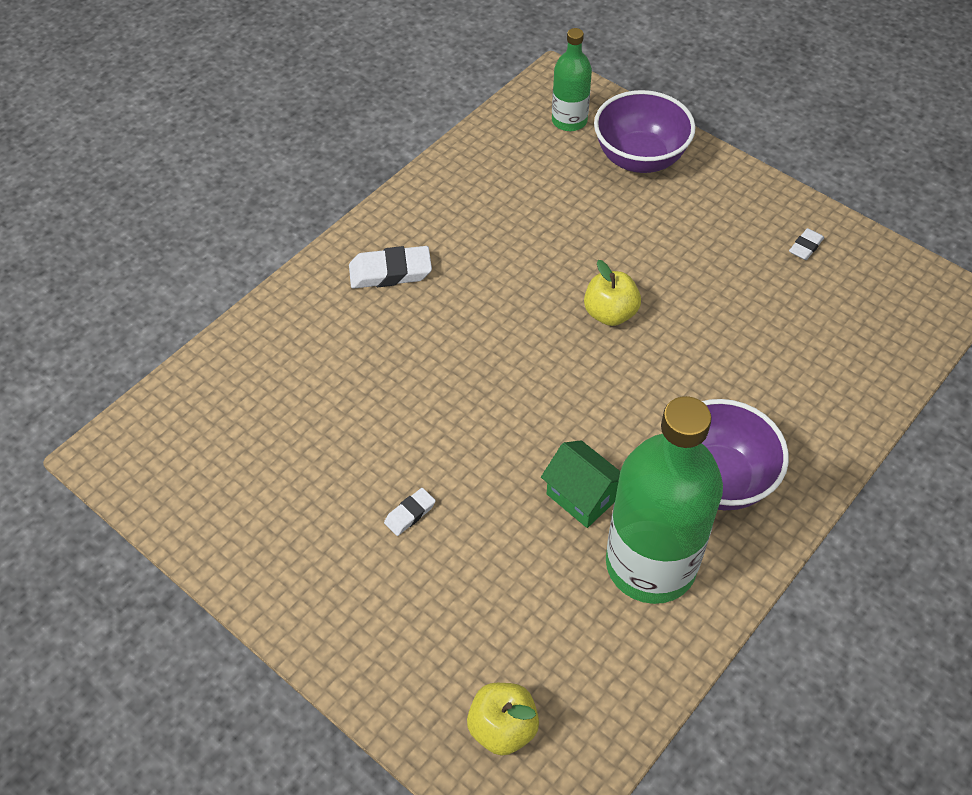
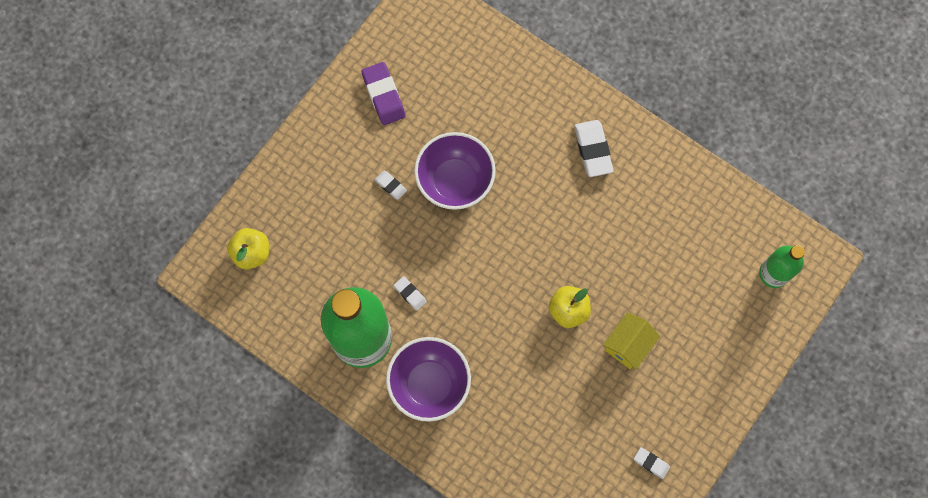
camera: 85 degrees right, 20 degrees up
green house [541,440,620,528] -> white eraser [394,276,427,311]
purple bowl [594,90,695,173] -> purple bowl moved to [414,132,496,210]
none -> purple eraser [362,62,406,125]
none -> yellow house [603,312,660,370]

